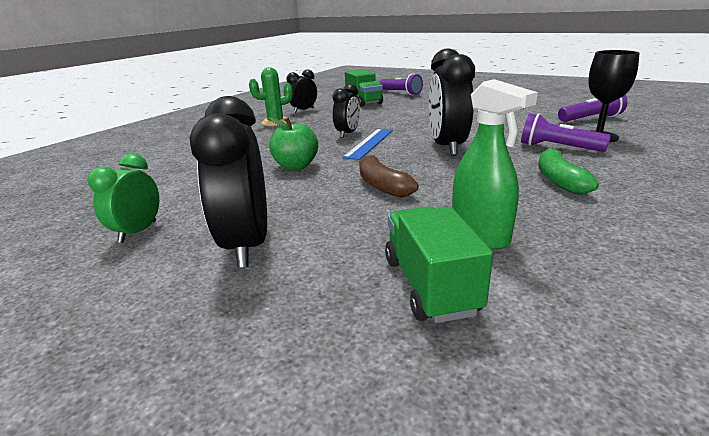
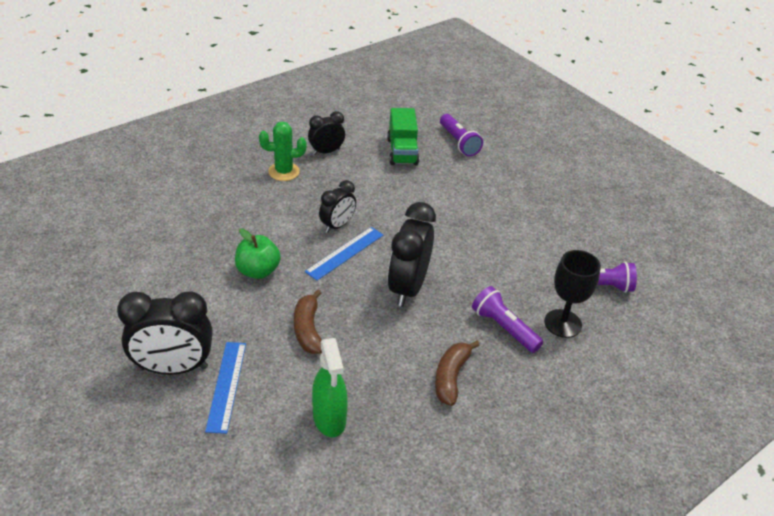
camera: 15 degrees right, 15 degrees up
green clock [88,154,159,243] -> none
black clock [189,96,267,268] -> black clock turned 105 degrees counterclockwise [117,291,213,375]
green truck [385,206,493,323] -> none
green banana [538,148,599,194] -> brown banana [435,340,480,406]
none -> blue ruler [205,342,246,434]

